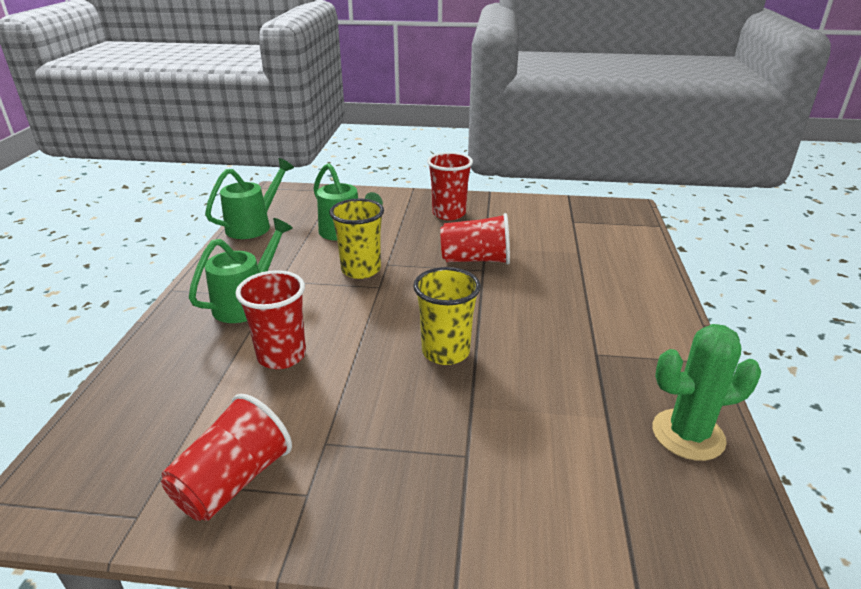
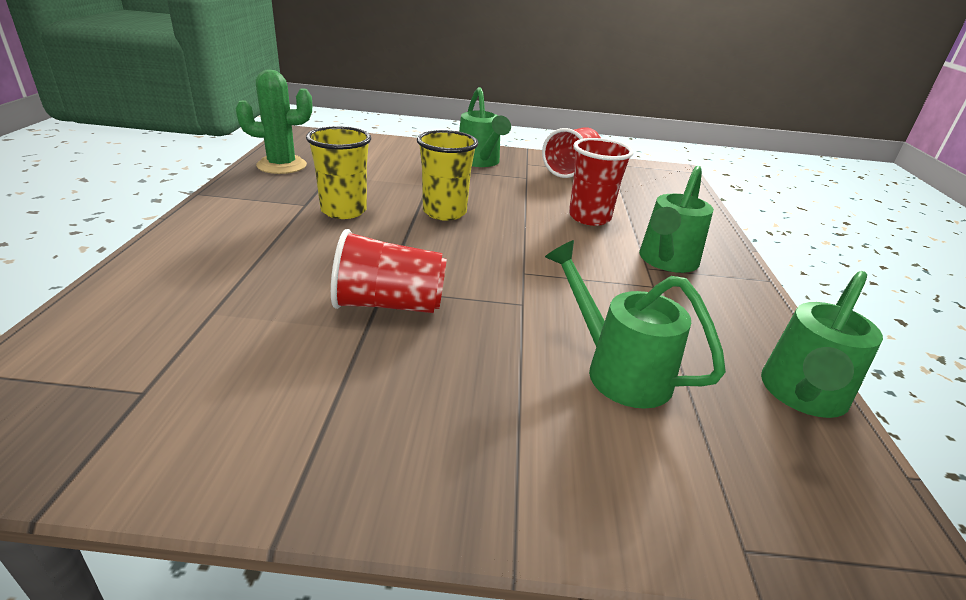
camera: 175 degrees right, 0 degrees up
yellow cup [329,199,384,279] -> yellow cup moved to [306,126,371,219]
red cup [427,152,473,220] -> none
none -> green watering can [459,87,511,167]

